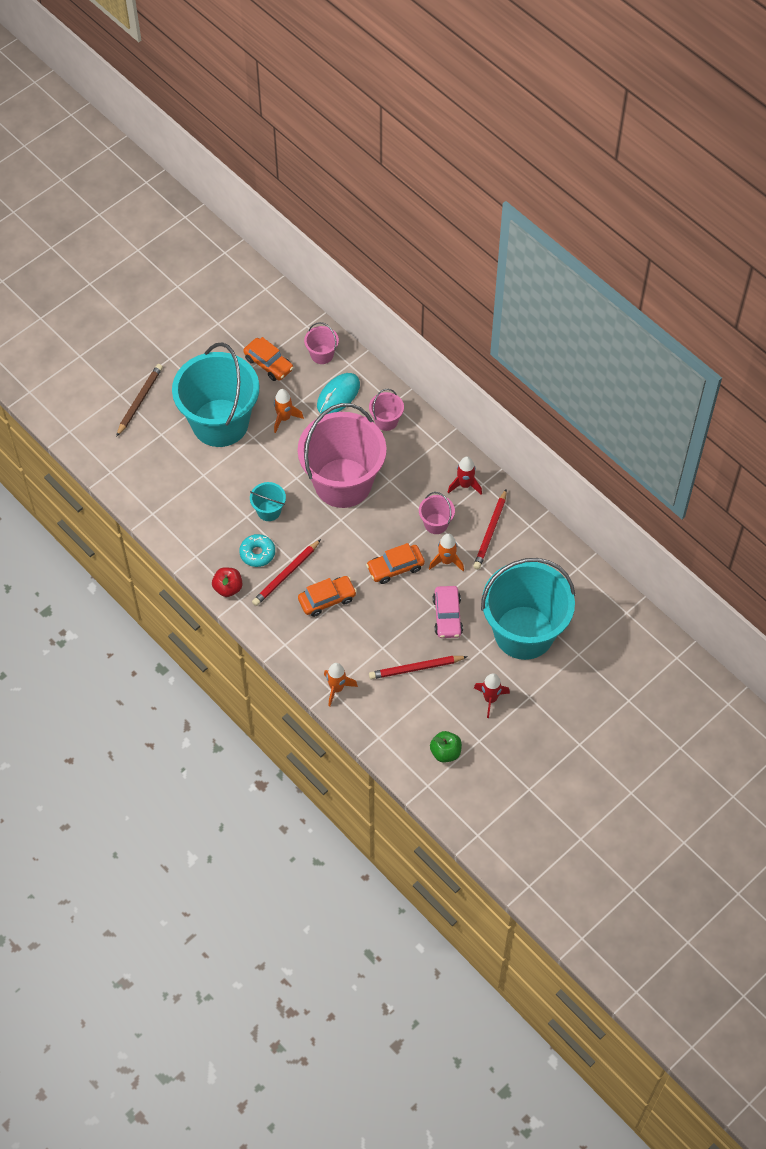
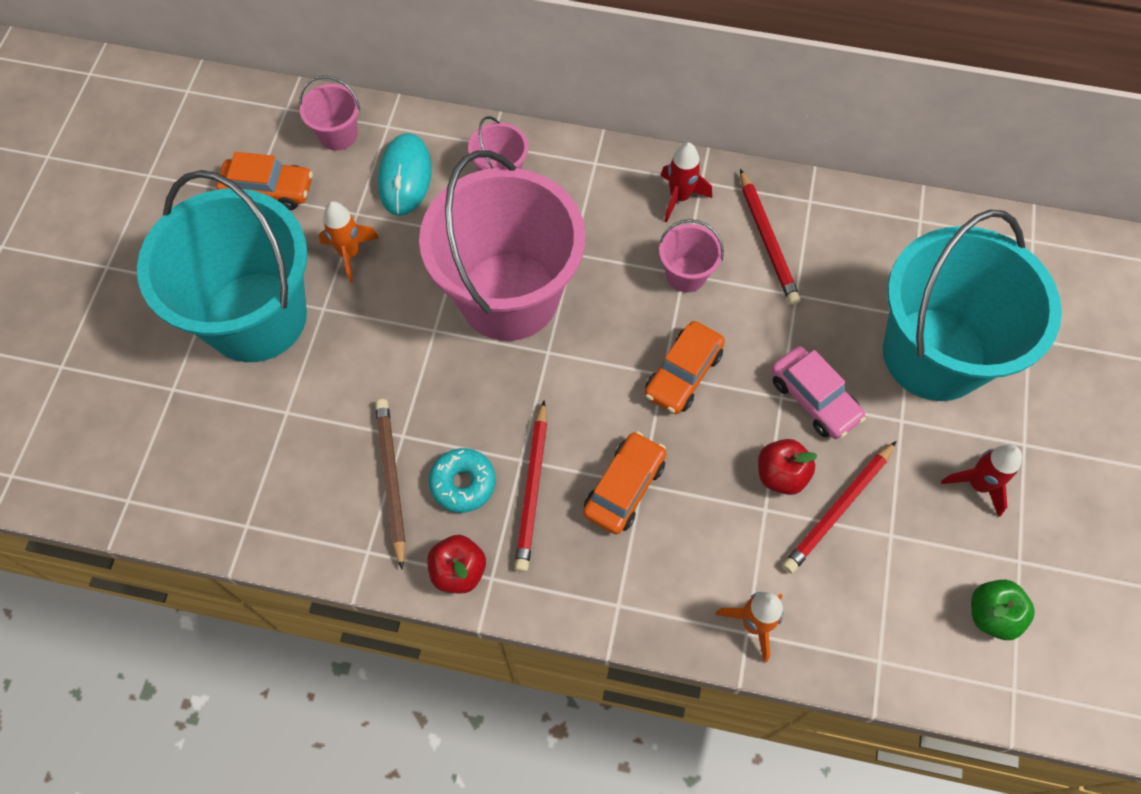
camera: 35 degrees left, 5 degrees up
brown pencil [116,364,163,437] -> brown pencil moved to [375,399,406,570]
turquoise bucket [250,482,286,521] -> none
orange rocket [429,533,464,571] -> none
none -> red apple [758,439,817,495]

